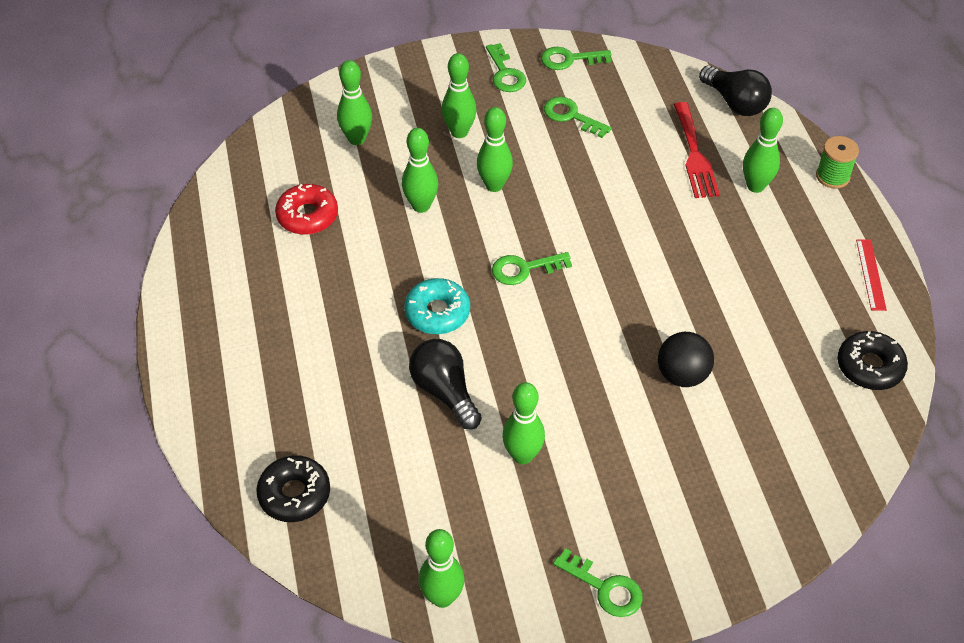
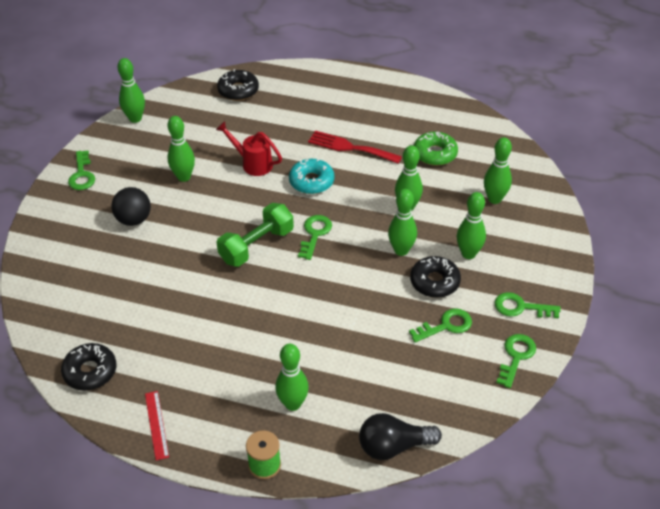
camera: 120 degrees right, 5 degrees down
red donut [275,184,338,235] -> green donut [414,132,458,166]
black light bulb [409,339,482,430] -> red watering can [216,121,282,176]
green key [553,548,643,617] -> green key turned 75 degrees counterclockwise [68,150,95,190]
black ball [658,332,714,387] -> black ball moved to [111,187,151,226]
red fork [674,102,720,198] -> red fork moved to [308,130,402,164]
red ruler [856,239,887,311] -> red ruler turned 45 degrees clockwise [145,391,169,460]
none -> green dumbbell [217,203,294,267]
none -> black donut [410,256,461,298]

